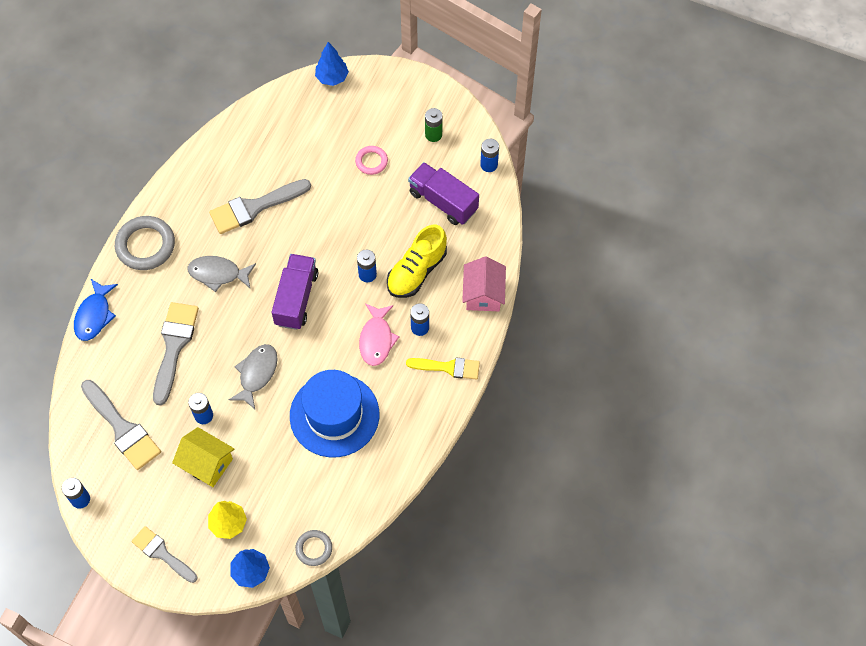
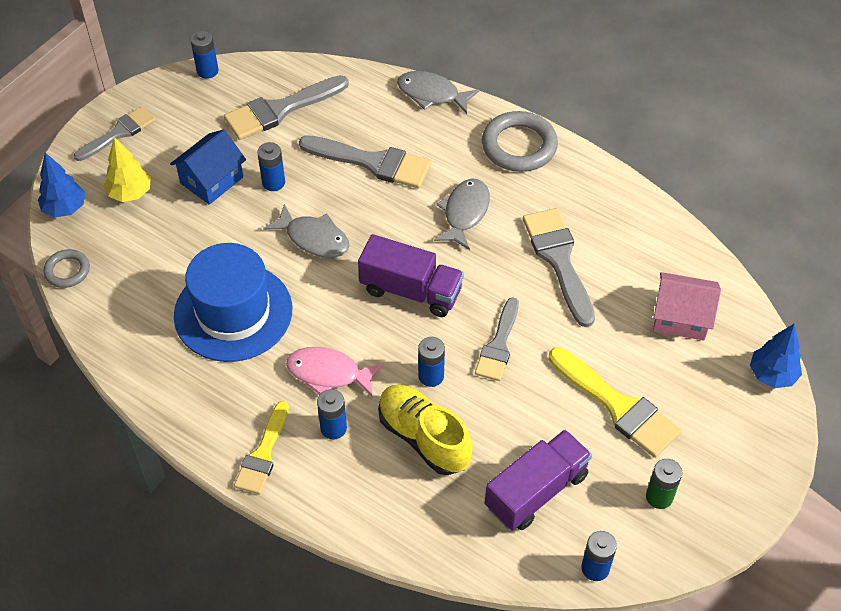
camera: 100 degrees right, 10 degrees down
blue fish [74,279,118,341] -> grey fish [397,71,479,114]
yellow house [172,427,234,487] -> blue house [170,129,246,205]
pink ring [355,146,388,175] -> yellow brush [549,347,682,458]
pink house [462,257,506,311] -> pink house moved to [653,272,721,341]
none -> grey brush [475,297,519,381]

